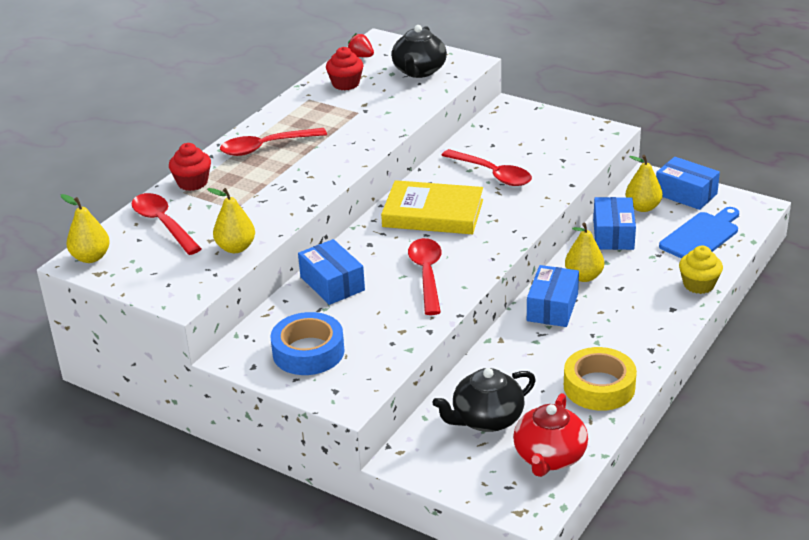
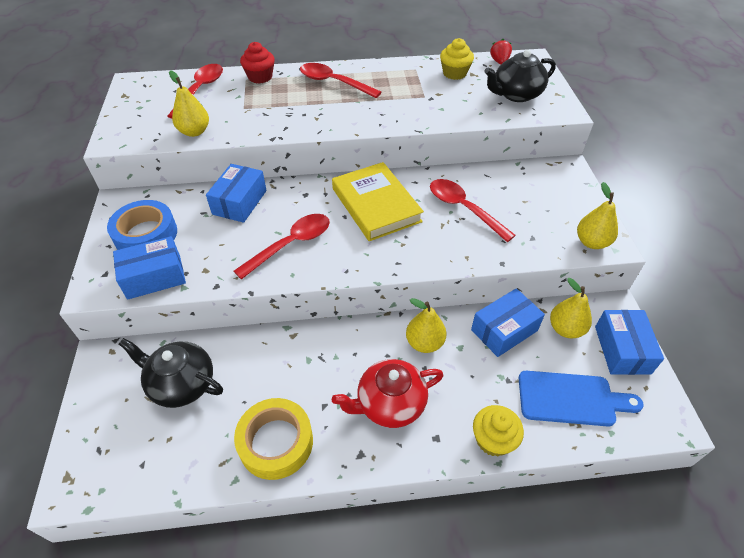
camera: 50 degrees right, 15 degrees up
yellow pear [61,194,110,263] -> yellow pear moved to [577,182,618,249]
red cupcake [326,47,364,90] -> yellow cupcake [440,38,474,80]
red spoon [441,149,532,186] -> red spoon turned 135 degrees clockwise [430,179,516,242]
red teapot [513,393,588,477] -> red teapot moved to [332,359,443,428]
blue box [527,265,579,327] -> blue box moved to [113,236,186,300]

